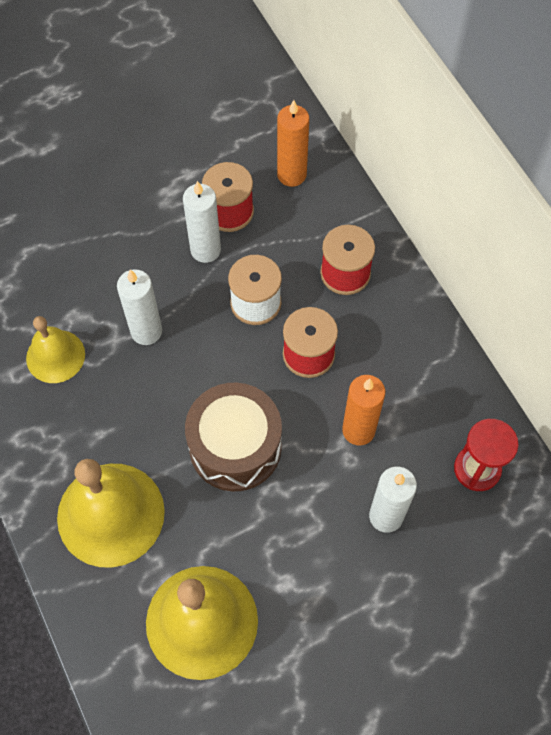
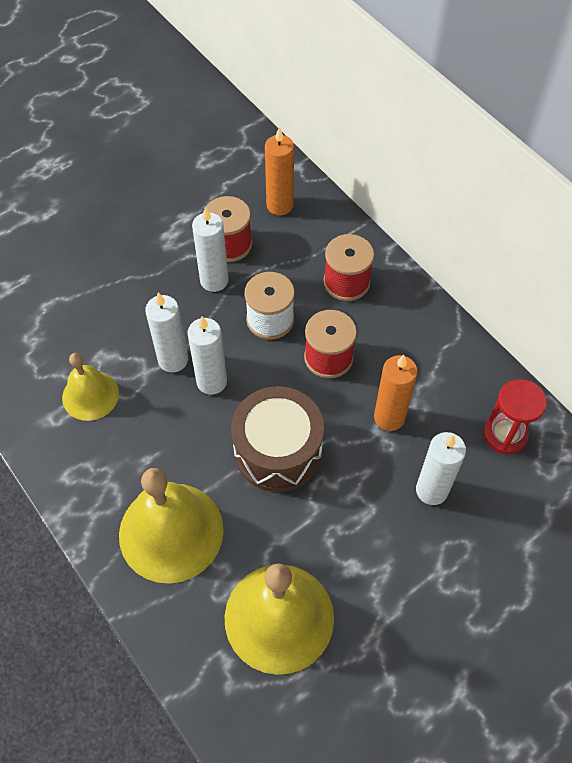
camera: 10 degrees left, 5 degrees down
none -> white candle [188,316,227,395]

